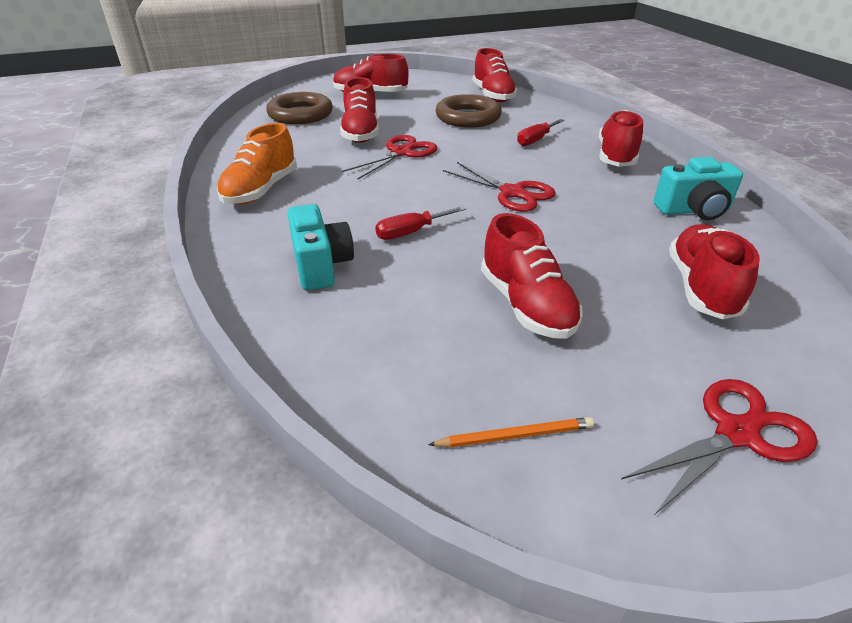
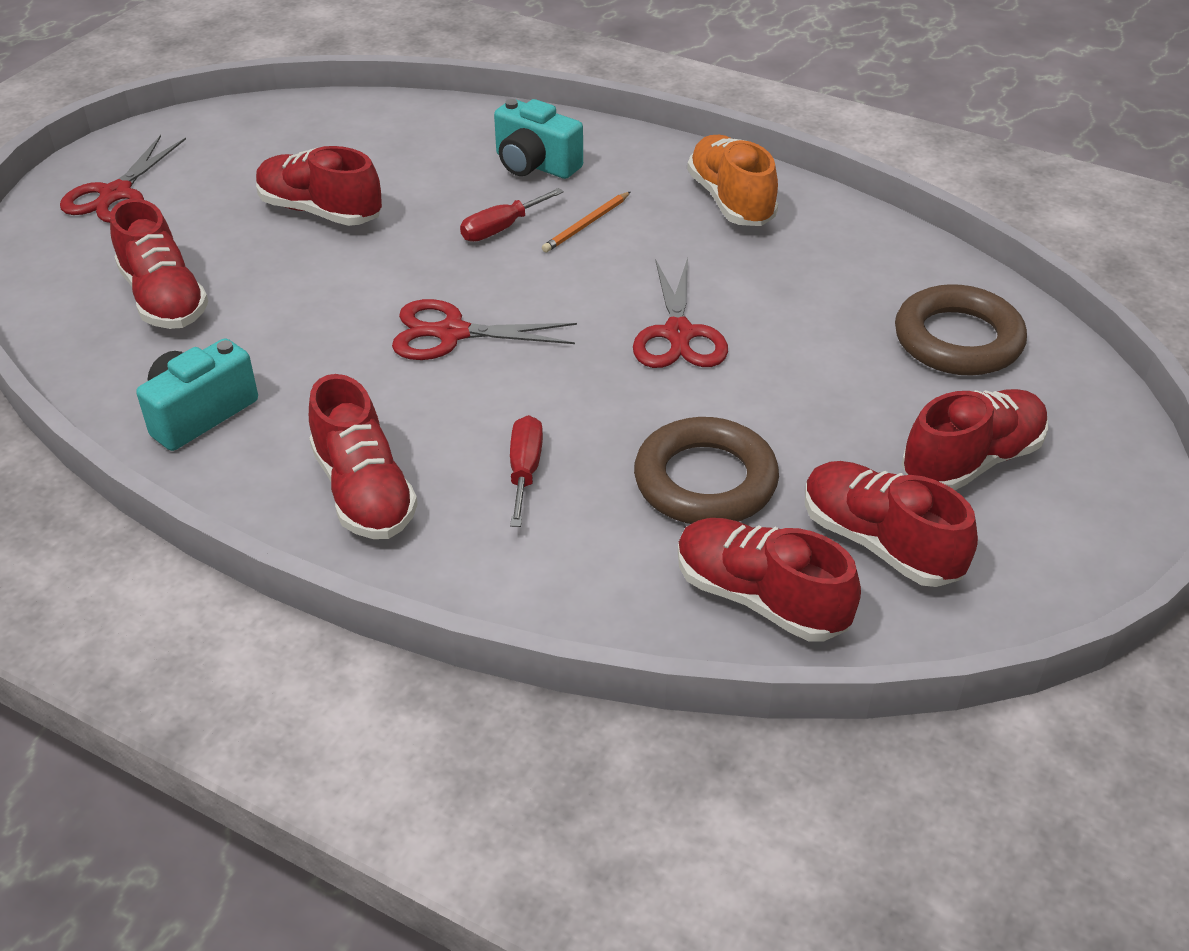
camera: 140 degrees right, 5 degrees up
red shoe [340,77,379,143] -> red shoe moved to [805,461,978,587]
red screwdriver [375,206,466,240] -> red screwdriver turned 150 degrees counterclockwise [460,188,564,242]
orange pencil [428,417,594,448] -> orange pencil moved to [542,192,630,252]

